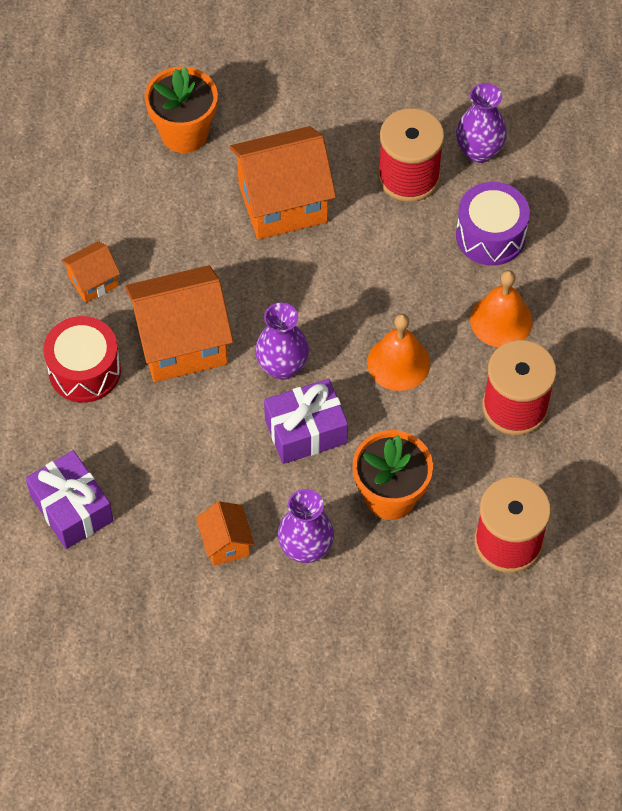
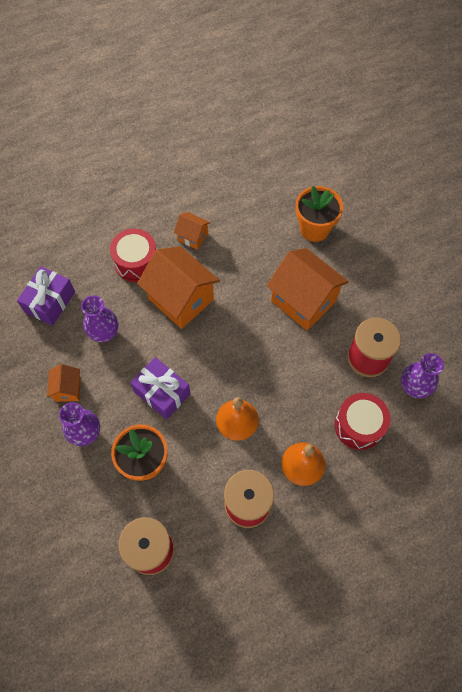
camera: 60 degrees right, 5 degrees up
orange house [196,501,255,566] -> orange house turned 45 degrees counterclockwise [47,364,81,402]
purple vase [255,303,309,380] -> purple vase moved to [81,295,118,342]
purple drum [456,182,530,266] -> red drum [335,393,391,450]

